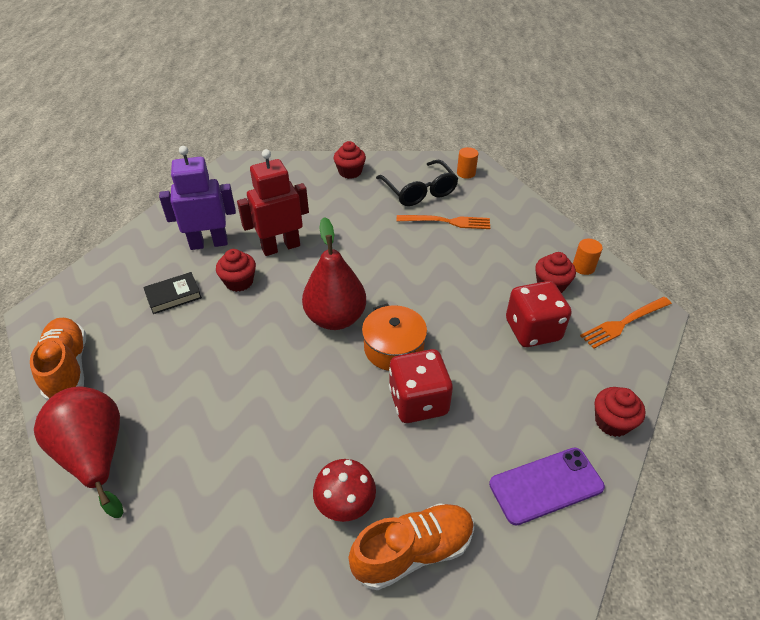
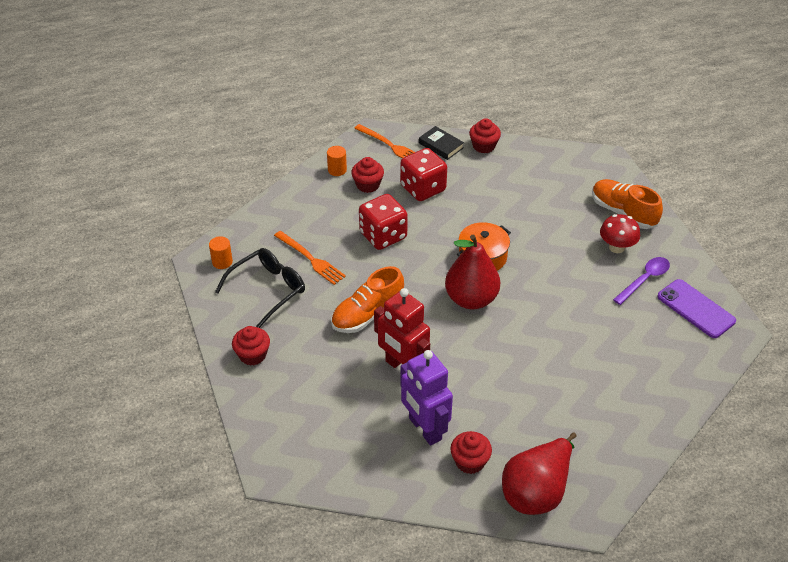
camera: 110 degrees left, 0 degrees up
orange shoe [30,318,86,401] -> orange shoe moved to [331,266,404,333]
red pear [34,387,124,518] -> red pear moved to [502,432,576,515]
black book [143,272,202,314] -> black book moved to [419,126,464,160]
red cupcake [216,249,256,292] -> red cupcake moved to [450,431,492,474]
red dice [389,349,453,423] -> red dice moved to [359,194,408,250]
orange fork [396,215,490,229] -> orange fork turned 150 degrees clockwise [274,231,346,285]
purple phone [489,447,605,525] -> purple phone moved to [657,279,736,338]
none -> purple spoon [613,257,670,305]

